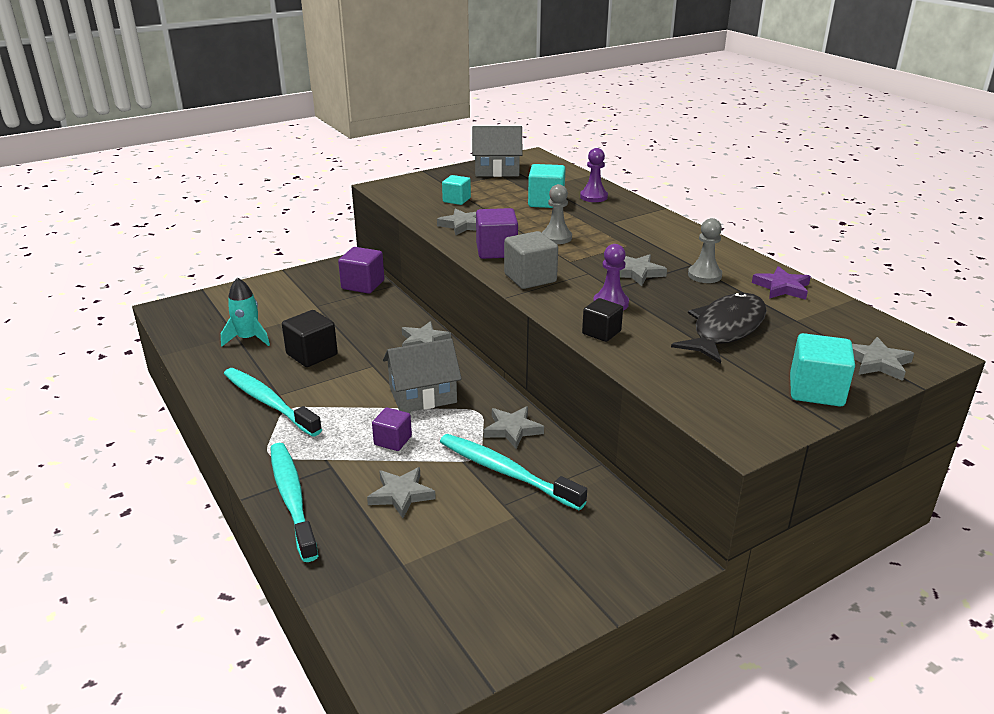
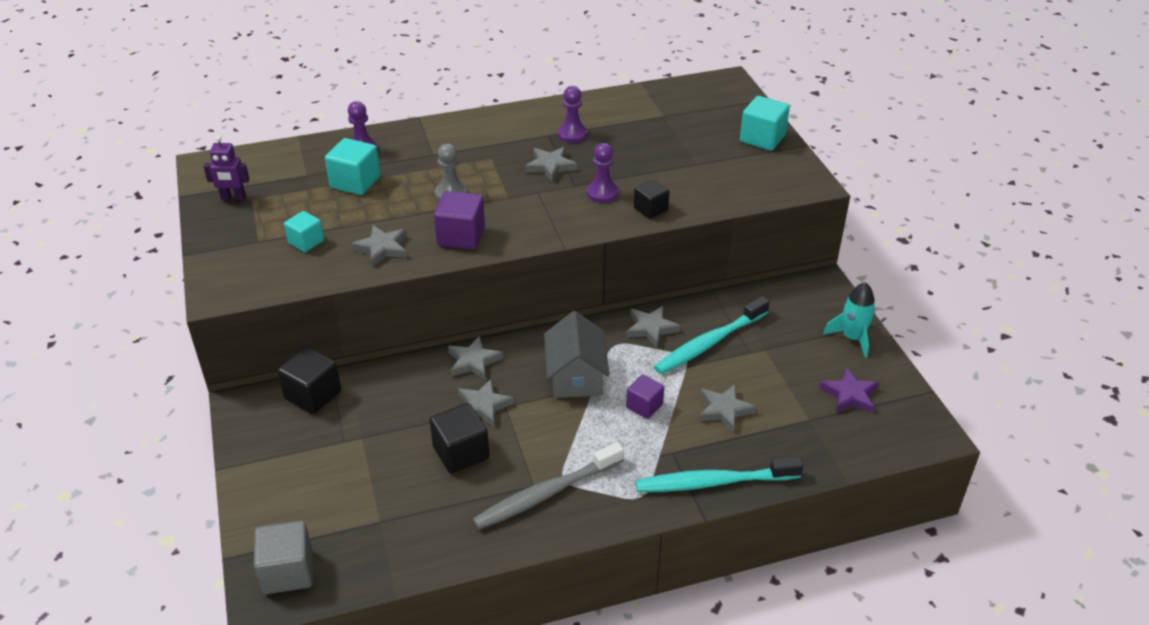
camera: 75 degrees left, 10 degrees up
turquoise rocket [221,277,270,346] -> turquoise rocket moved to [823,282,876,358]
turquoise toothbrush [224,368,322,437] -> grey toothbrush [473,442,624,529]
purple cube [338,247,384,294] -> black cube [277,347,341,414]
grey house [472,126,523,177] -> purple robot [203,136,250,200]
grey cube [504,231,558,289] -> grey cube moved to [254,521,313,594]
black fish [671,292,767,364] -> none
grey pawn [688,218,722,283] -> purple pawn [558,86,587,143]
purple star [752,266,811,300] -> purple star moved to [820,367,879,413]
grey star [852,337,914,381] -> grey star moved to [458,379,514,426]

